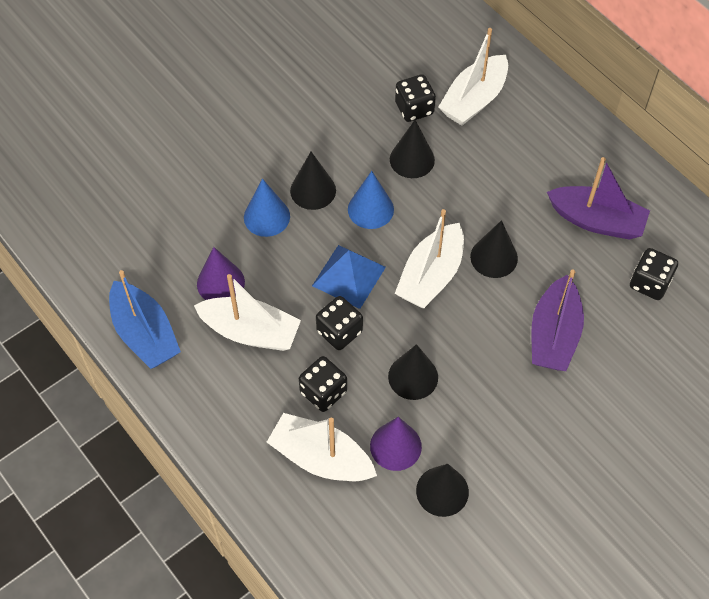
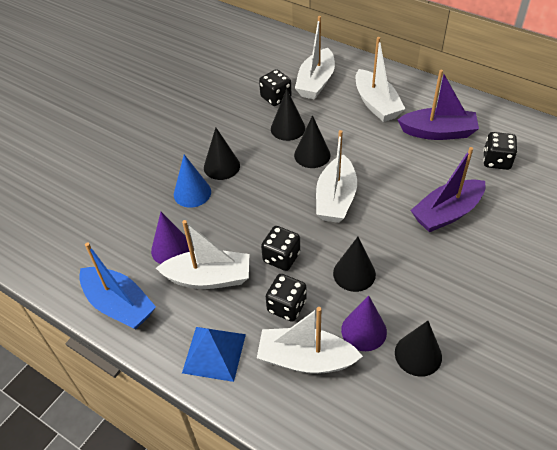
camera: 15 degrees left, 10 degrees down
blue pyramid [312,245,386,309] -> blue pyramid moved to [182,327,246,382]
blue cone [348,171,394,229] -> none
black cone [470,220,518,278] -> black cone moved to [294,115,330,168]
purple boat [532,270,584,371] -> purple boat turned 60 degrees clockwise [410,147,486,232]
none -> white boat [355,37,406,122]

